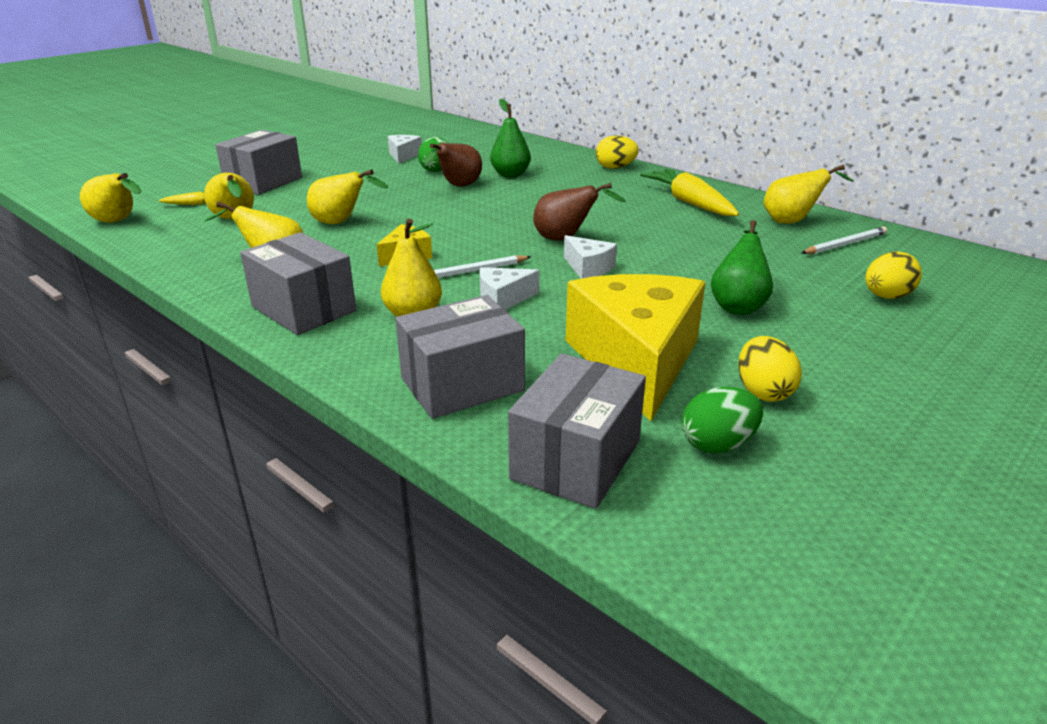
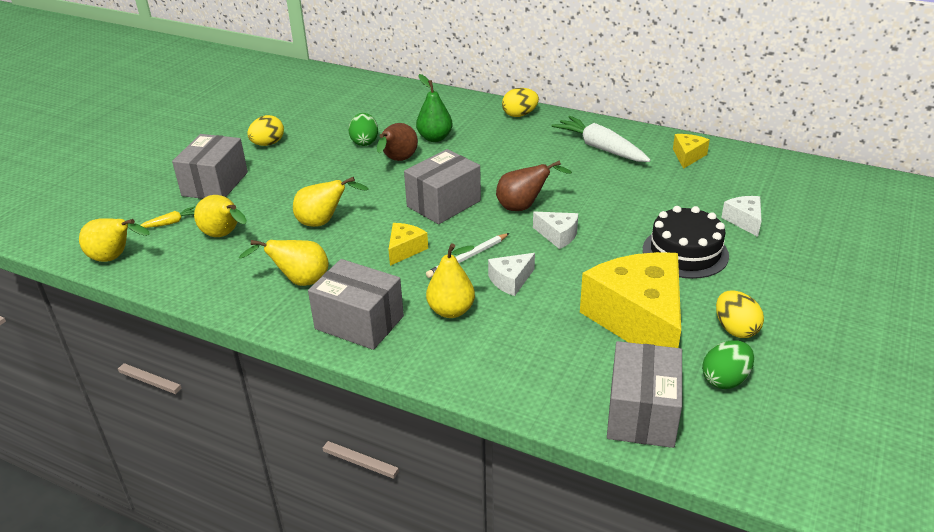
camera: 15 degrees left, 5 degrees up
white cheese [388,135,422,164] -> white cheese moved to [721,196,762,237]
grey box [395,295,525,419] -> grey box moved to [404,149,481,224]
yellow carrot [640,169,739,216] -> white carrot [551,116,651,162]
green pear [711,220,773,315] -> black cake [643,206,729,279]
yellow pear [763,165,854,224] -> yellow cheese [673,134,710,169]
white pencil [802,226,887,254] -> none
yellow egg [865,251,922,299] -> yellow egg moved to [247,115,284,146]

